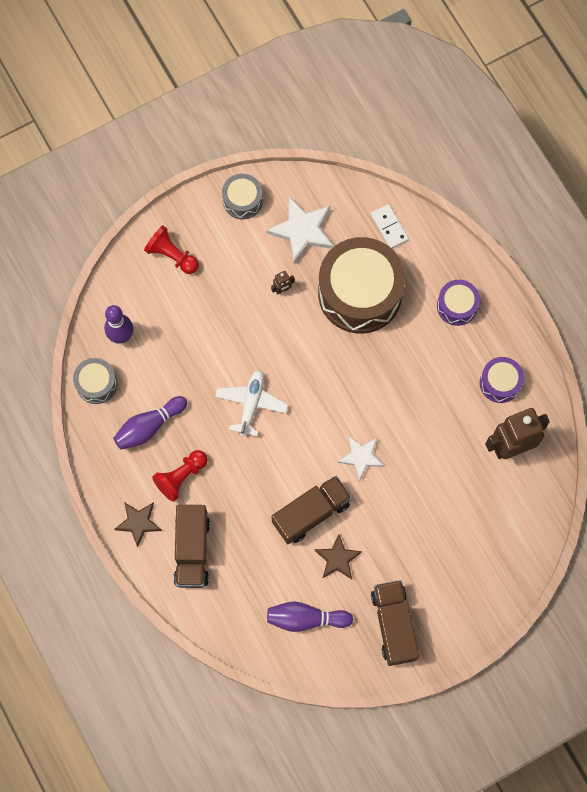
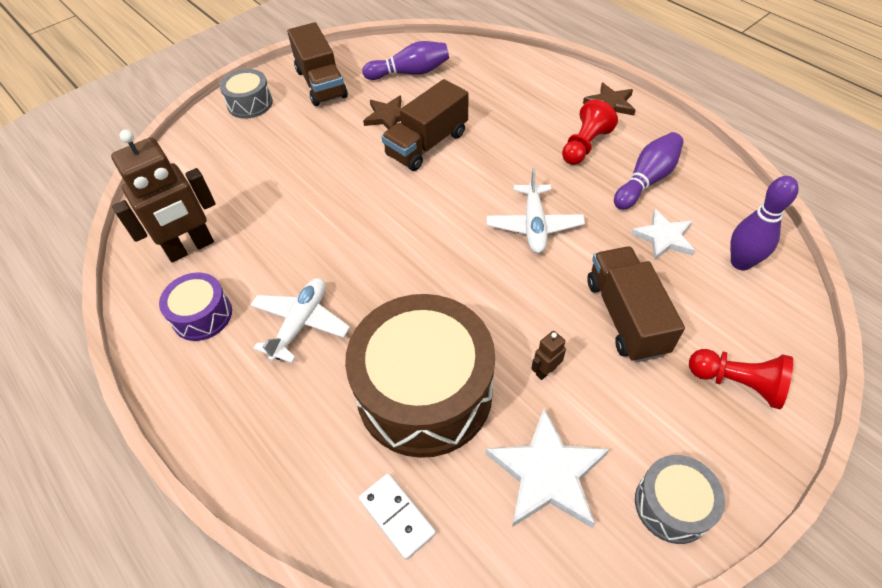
camera: 170 degrees right, 20 degrees down
grey drum [73,358,117,404] -> grey drum moved to [220,69,273,119]
brown truck [174,505,210,588] -> brown truck moved to [587,247,685,362]
white star [338,436,384,481] -> white star moved to [631,209,695,261]
purple drum [437,280,480,326] -> none
none -> white plane [250,278,350,363]

